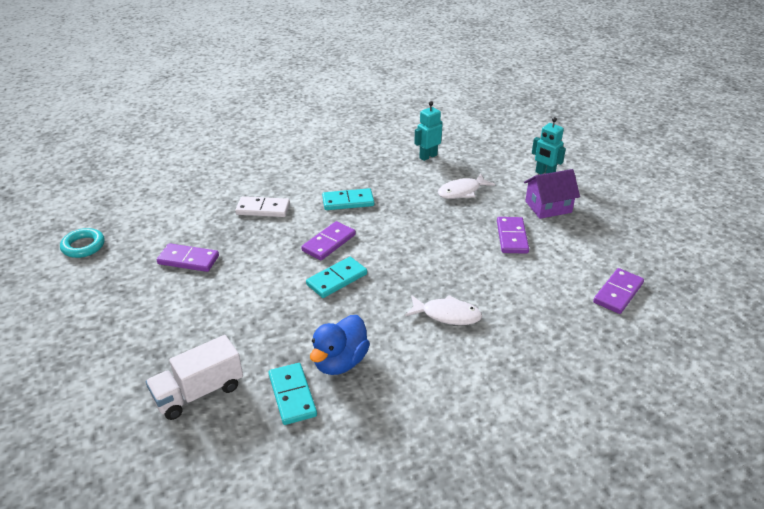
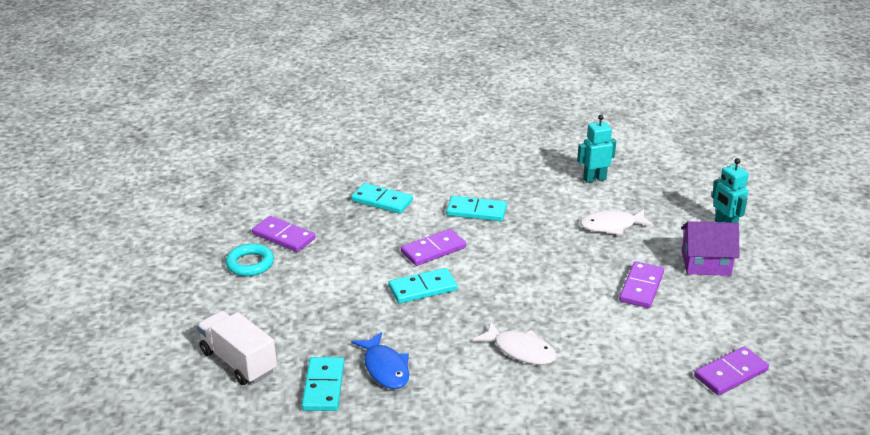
camera: 20 degrees right, 5 degrees down
turquoise ring [60,228,105,258] -> turquoise ring moved to [225,244,274,276]
white truck [146,335,243,420] -> white truck turned 60 degrees clockwise [197,311,277,385]
white domino [235,196,290,217] -> turquoise domino [351,183,413,214]
blue duck [310,315,370,375] -> blue fish [351,332,409,389]

